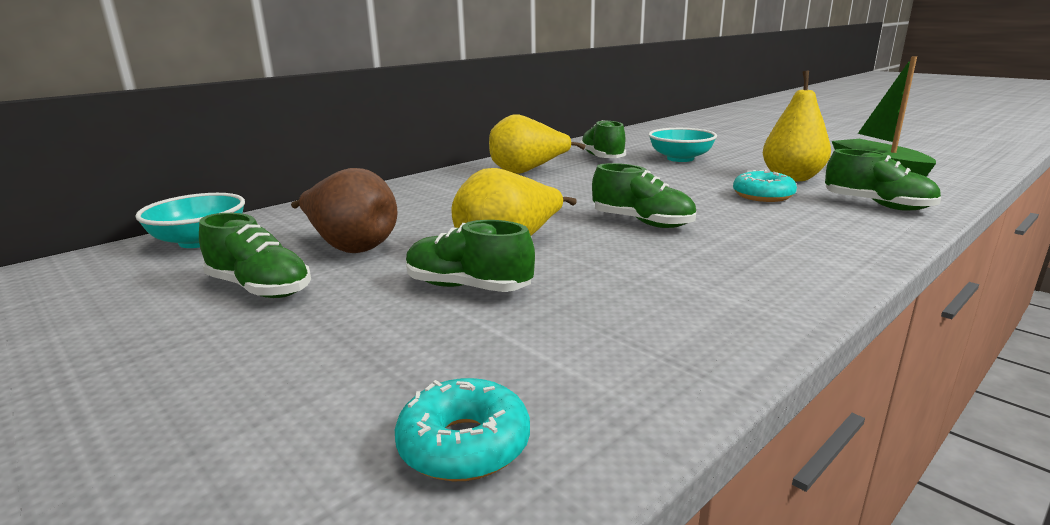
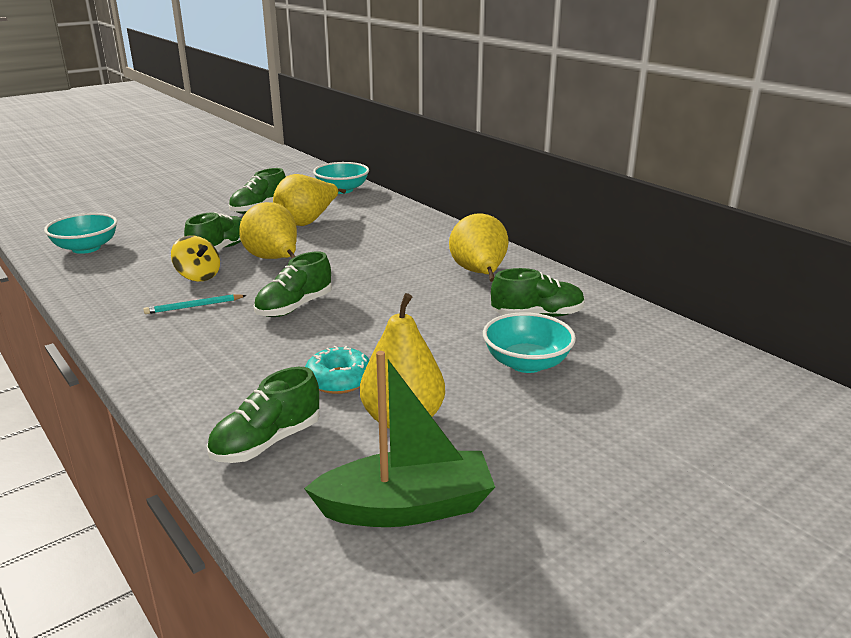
camera: 95 degrees right, 5 degrees up
brown pear [291,168,397,253] -> yellow pear [273,174,346,226]
turquoise donut [395,378,530,481] -> turquoise bowl [44,213,117,254]
none -> turquoise pencil [143,294,246,314]
none -> yellow spinning top [171,235,220,281]

